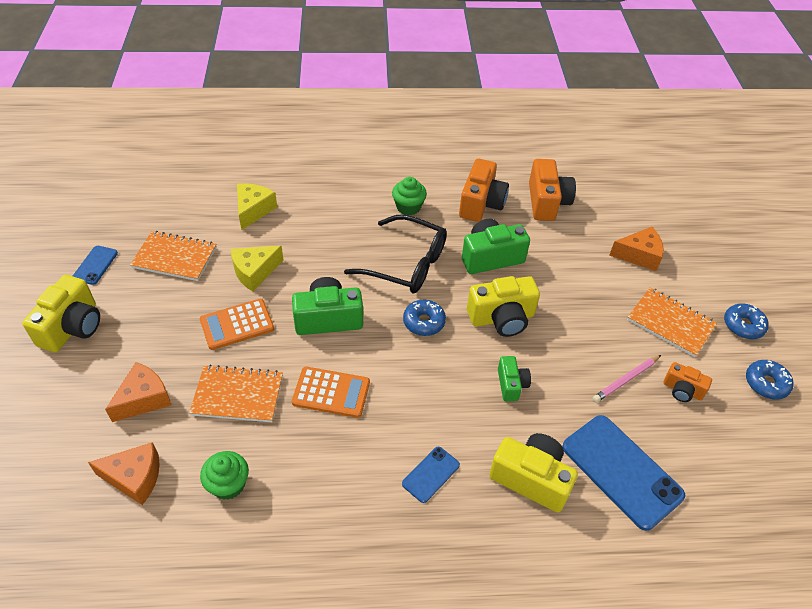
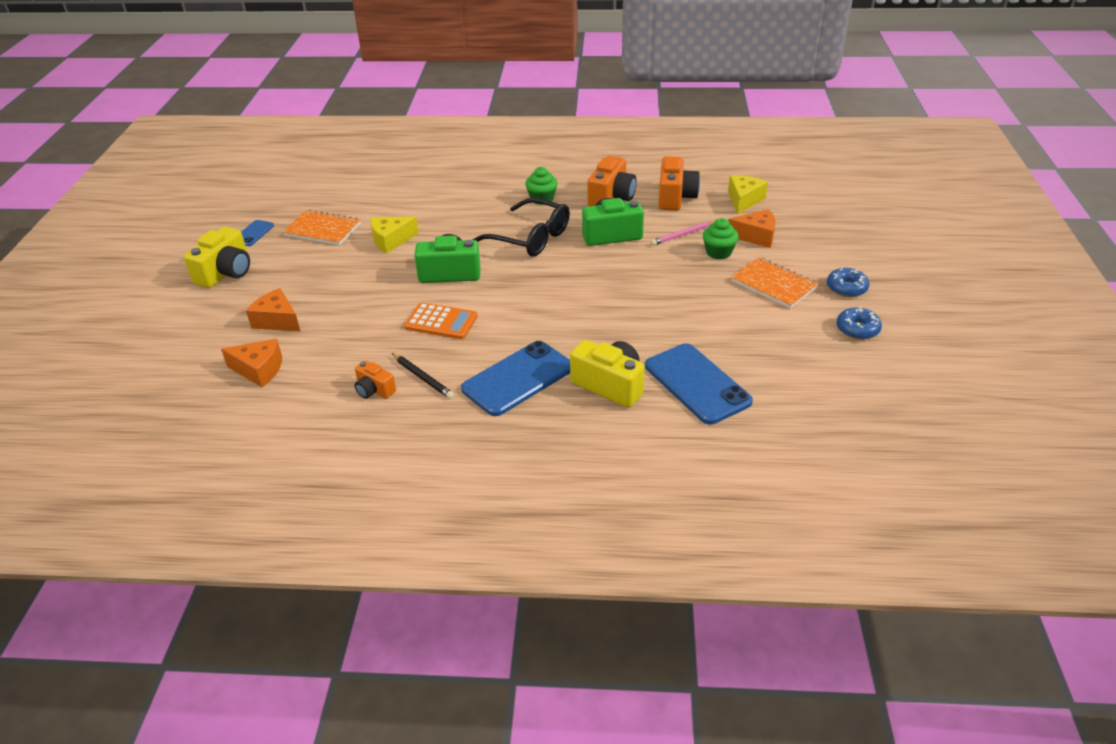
camera: 10 degrees right, 10 degrees down
orange cheese [105,362,171,422] -> orange cheese turned 105 degrees counterclockwise [246,288,300,332]
orange notebook [189,365,283,422] -> none
orange calculator [200,299,274,350] -> none
green cupcake [200,451,249,500] -> green cupcake moved to [703,218,739,260]
yellow cheese [237,183,277,230] -> yellow cheese moved to [728,175,768,214]
blue phone [402,447,460,503] -> blue phone [461,341,570,416], size x2.02
blue donut [403,300,446,336] -> none
yellow camera [467,276,540,337] -> none
green camera [498,356,531,401] -> none
pink pencil [592,355,661,403] -> pink pencil moved to [650,221,715,246]
orange camera [663,362,712,402] -> orange camera moved to [354,361,396,399]
none -> black pencil [392,353,454,399]

